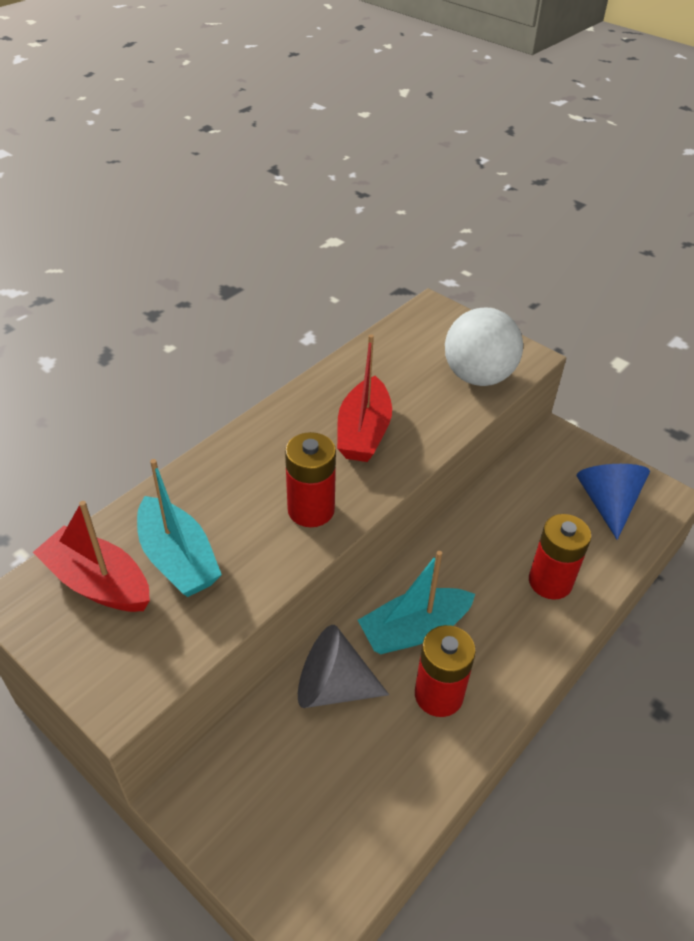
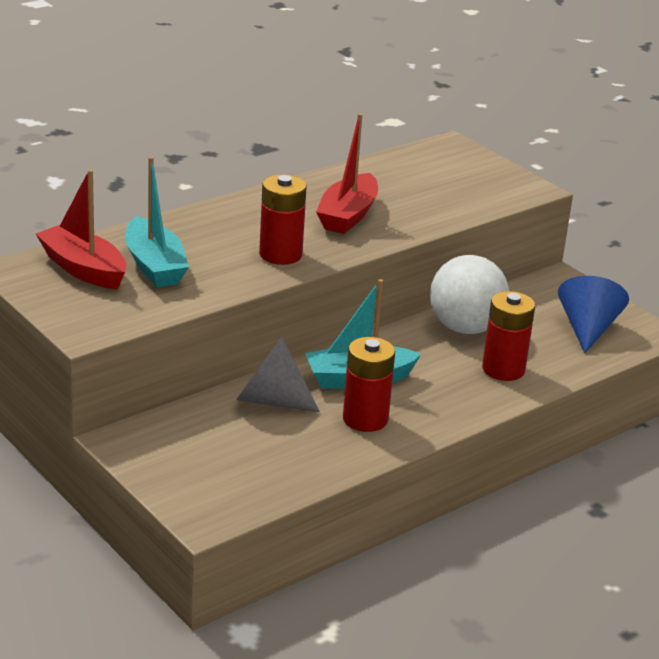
camera: 10 degrees right, 15 degrees down
white ball [445,307,523,386] -> white ball moved to [430,255,509,334]

